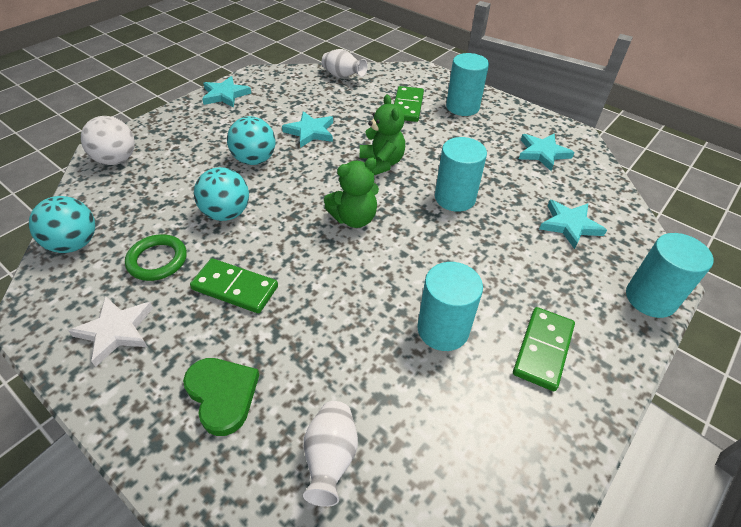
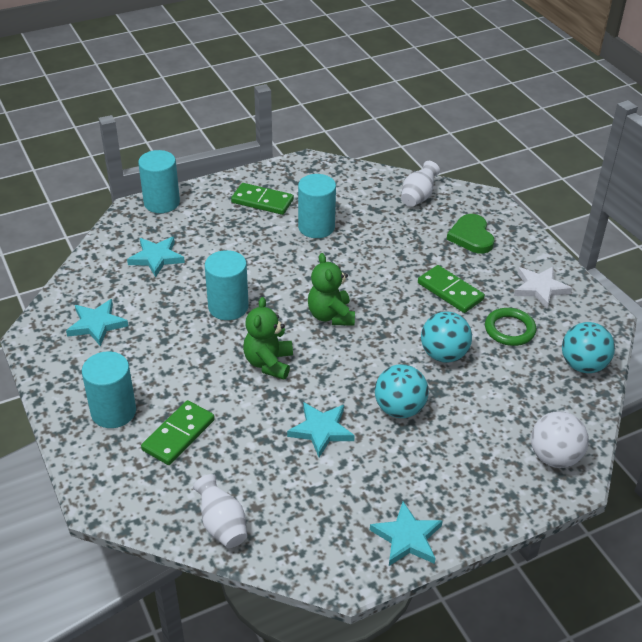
camera: 155 degrees left, 5 degrees down
green teddy bear [324,157,379,228] -> green teddy bear turned 105 degrees counterclockwise [308,253,355,325]
green domino [513,307,575,391] -> green domino turned 60 degrees clockwise [231,183,294,215]

